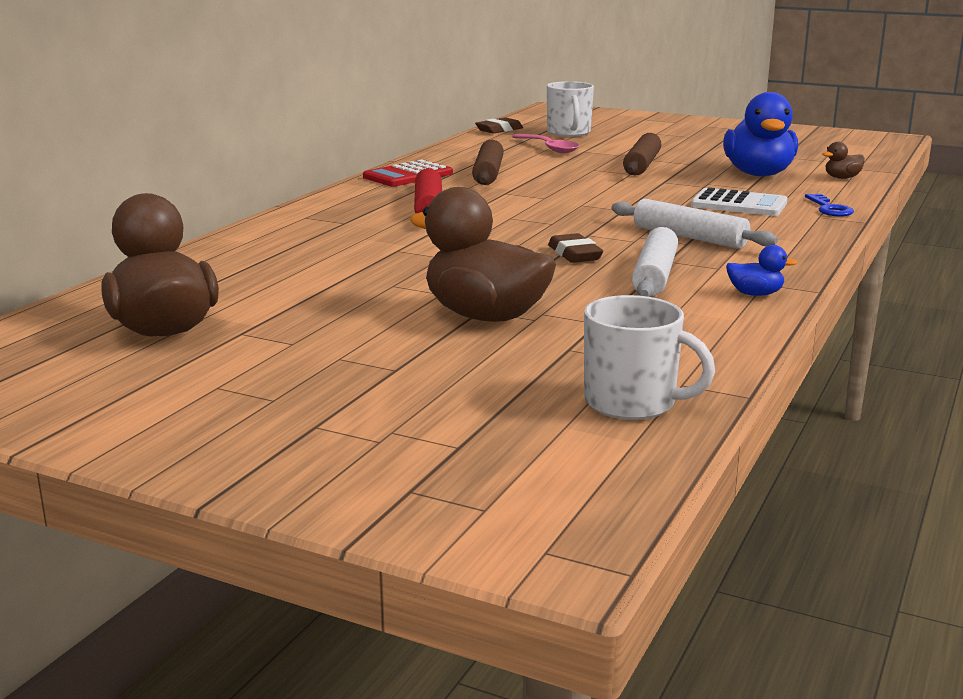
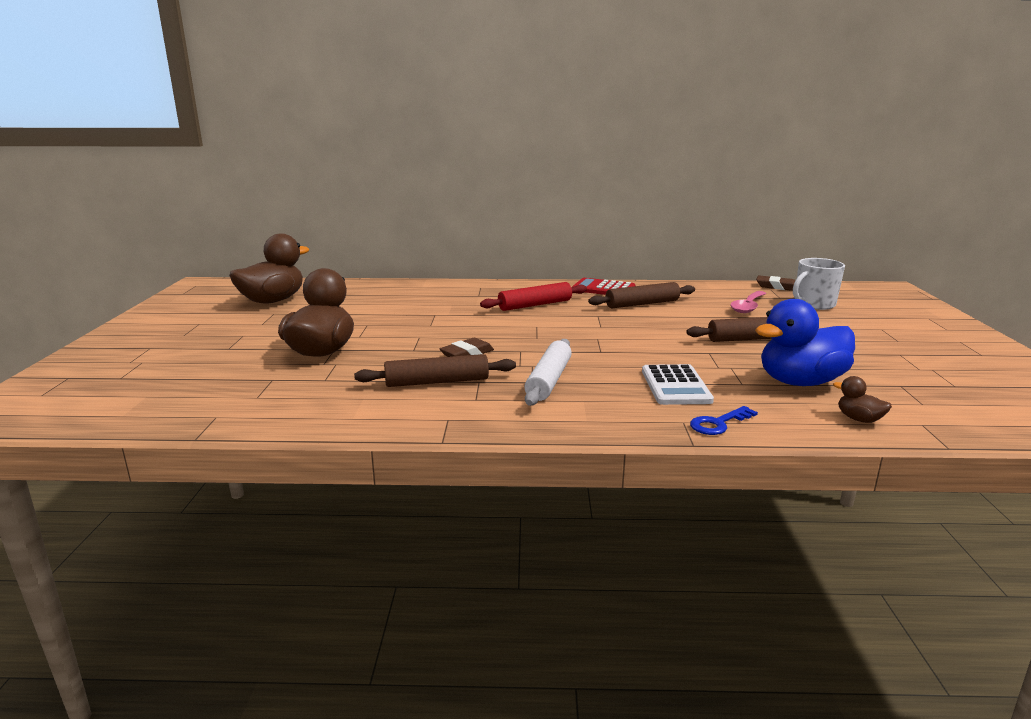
camera: 65 degrees right, 0 degrees up
white mug [584,295,715,420] -> none
white rolling pin [632,227,678,297] -> brown rolling pin [354,354,516,387]
blue duck [726,245,798,296] -> none

